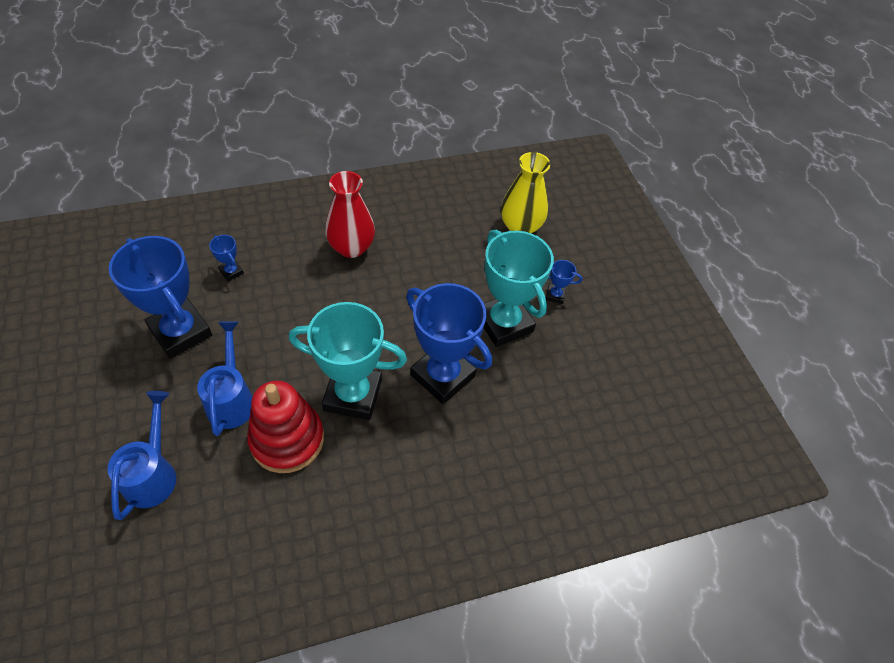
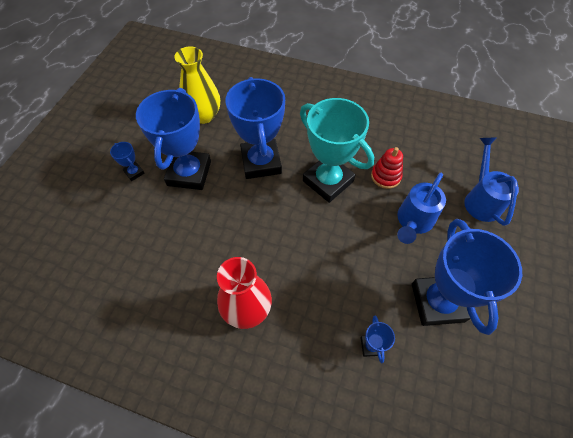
camera: 140 degrees left, 5 degrees up
blue watering can [108,391,176,520] -> blue watering can turned 135 degrees clockwise [464,137,519,226]
red stacking toy [247,381,324,473] -> red stacking toy [371,147,403,189], size x0.56
turquoise trophy [484,229,554,347] -> blue trophy [136,88,211,190]
yellow vase [501,152,550,233] -> yellow vase moved to [174,47,220,124]

